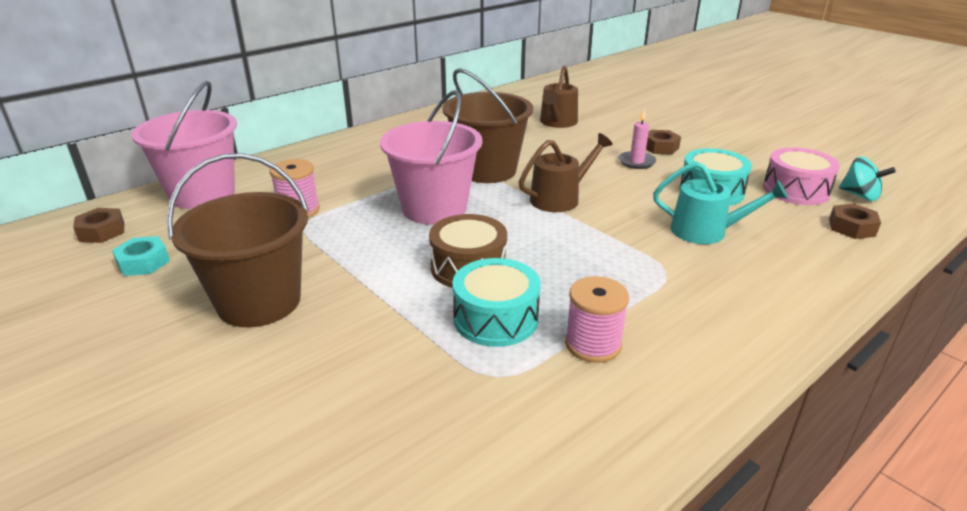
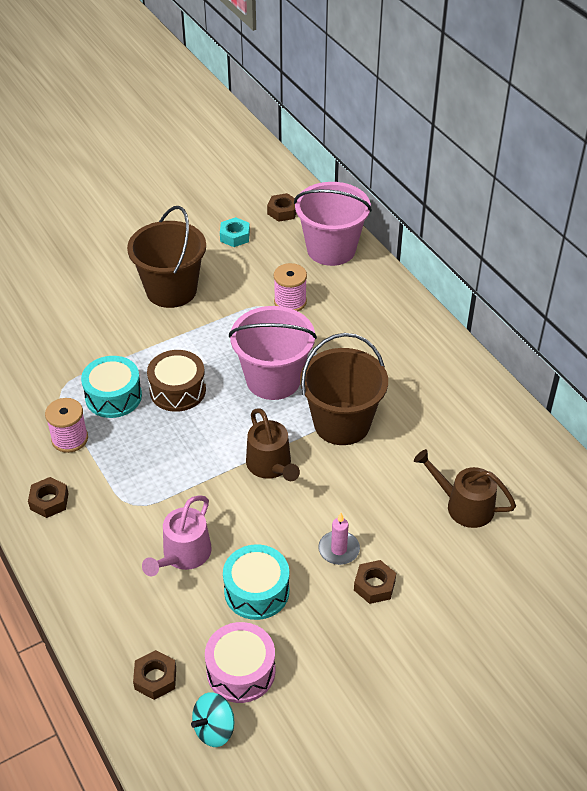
camera: 100 degrees right, 15 degrees up
turquoise watering can [653,162,788,244] -> pink watering can [142,495,212,576]
none -> brown nut [28,477,69,518]

